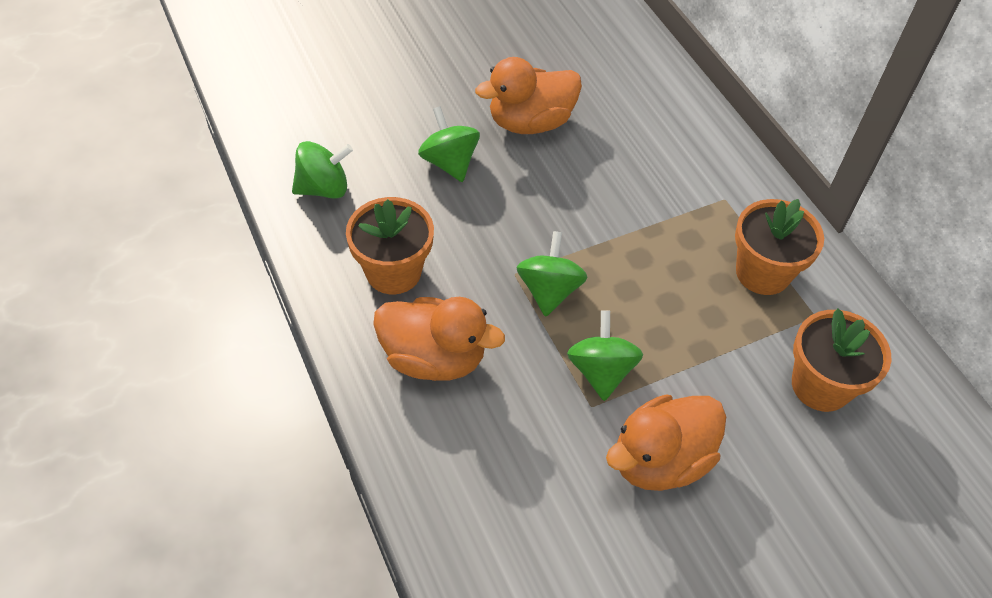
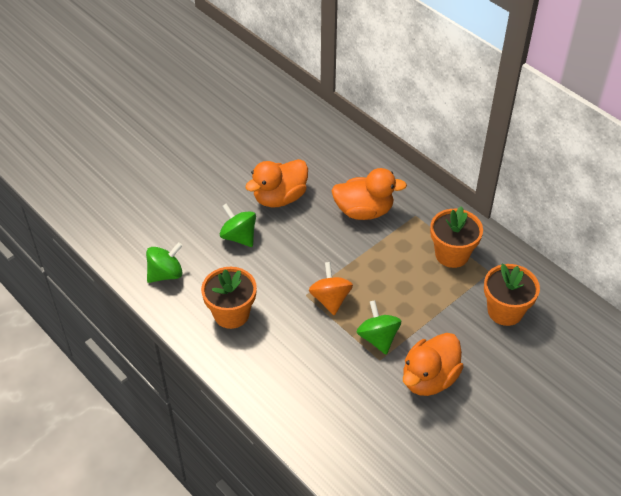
camera: 15 degrees left, 5 degrees down
orange duck [373,297,505,381] -> orange duck moved to [331,168,407,220]
green spinning top [516,231,588,317] -> orange spinning top [309,262,353,315]

